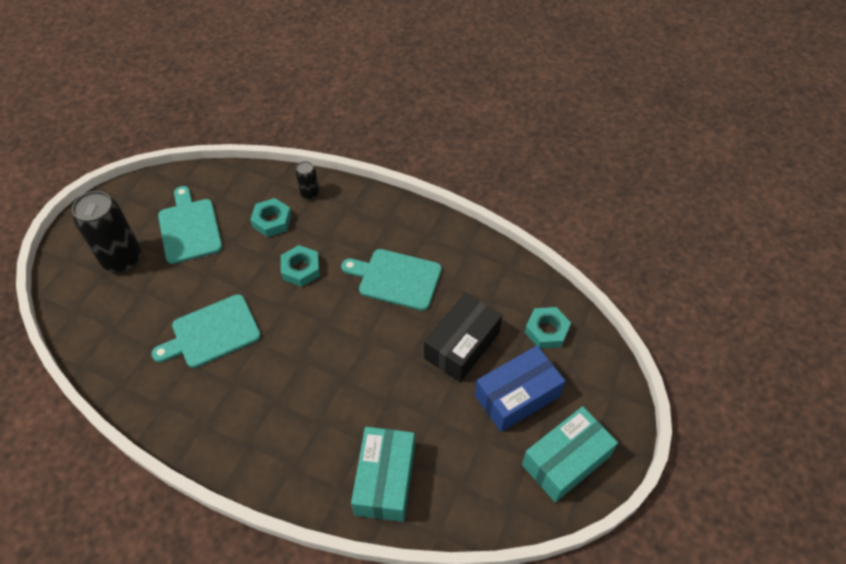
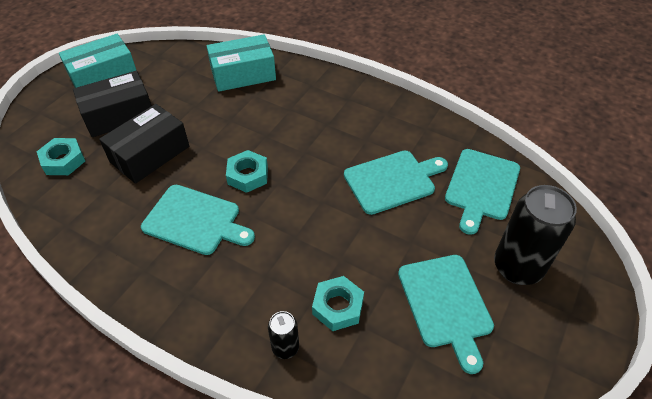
camera: 175 degrees left, 5 degrees down
turquoise nut [281,245,320,287] -> turquoise nut moved to [226,150,268,193]
turquoise box [351,427,415,522] -> turquoise box turned 60 degrees clockwise [207,34,276,92]
blue box [475,346,565,432] -> black box [73,71,152,137]
none -> turquoise cutting board [445,149,520,235]

